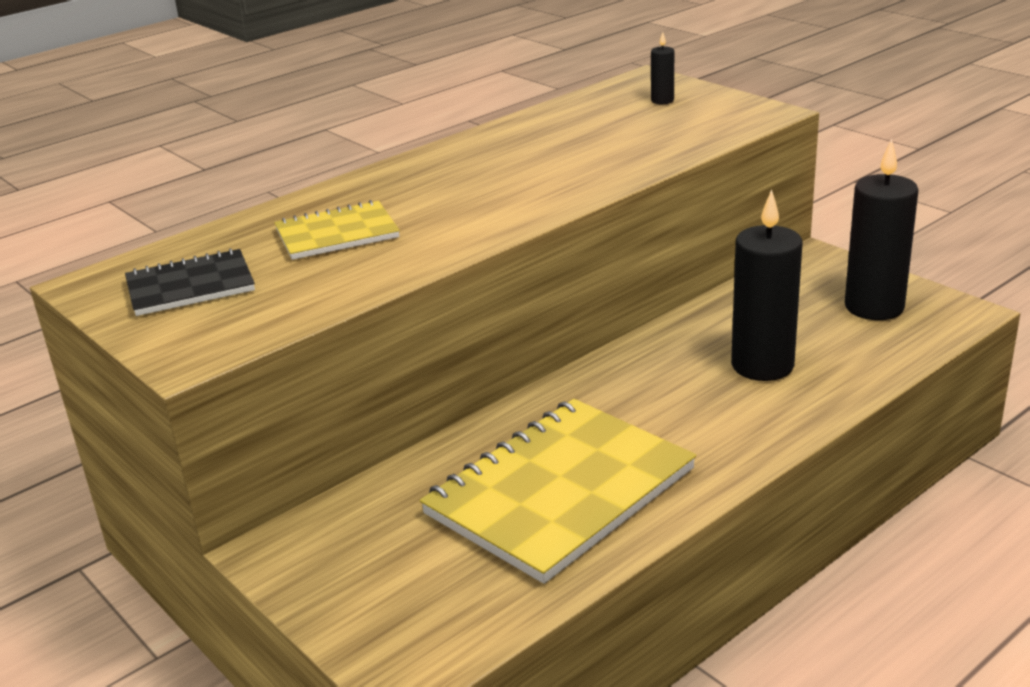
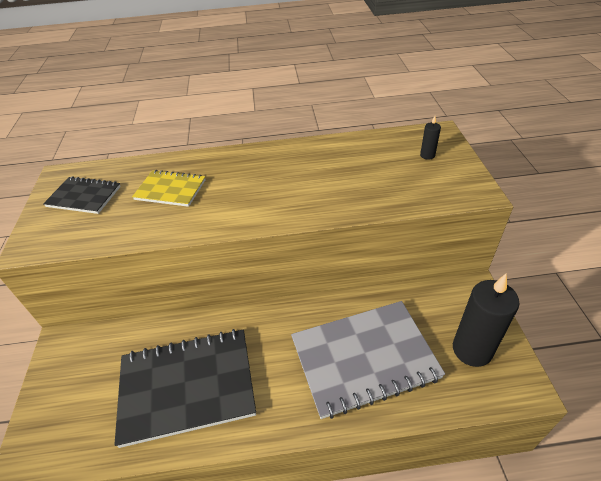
camera: 35 degrees right, 15 degrees up
yellow notebook [420,399,696,584] -> black notebook [114,329,256,448]
black candle [731,189,802,381] -> grey notebook [291,301,445,419]

